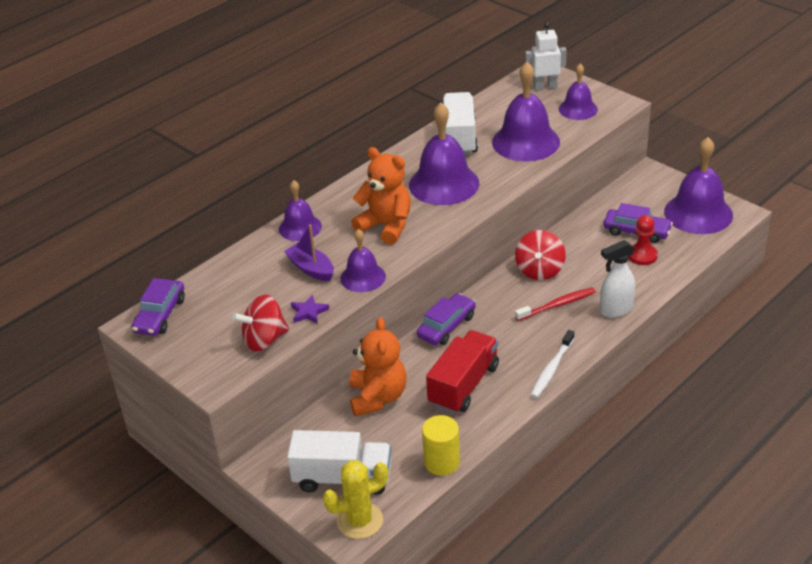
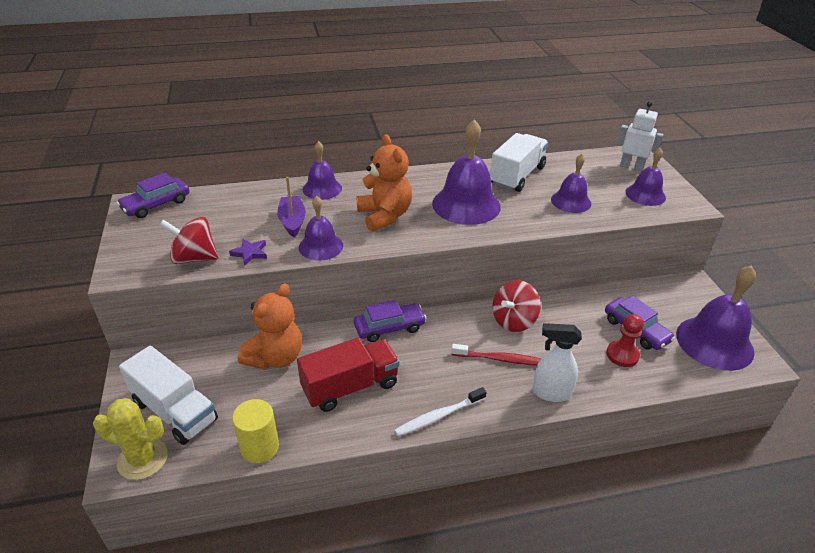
camera: 30 degrees right, 0 degrees up
purple bell [492,62,560,162] -> purple bell [551,154,591,213], size x0.59

